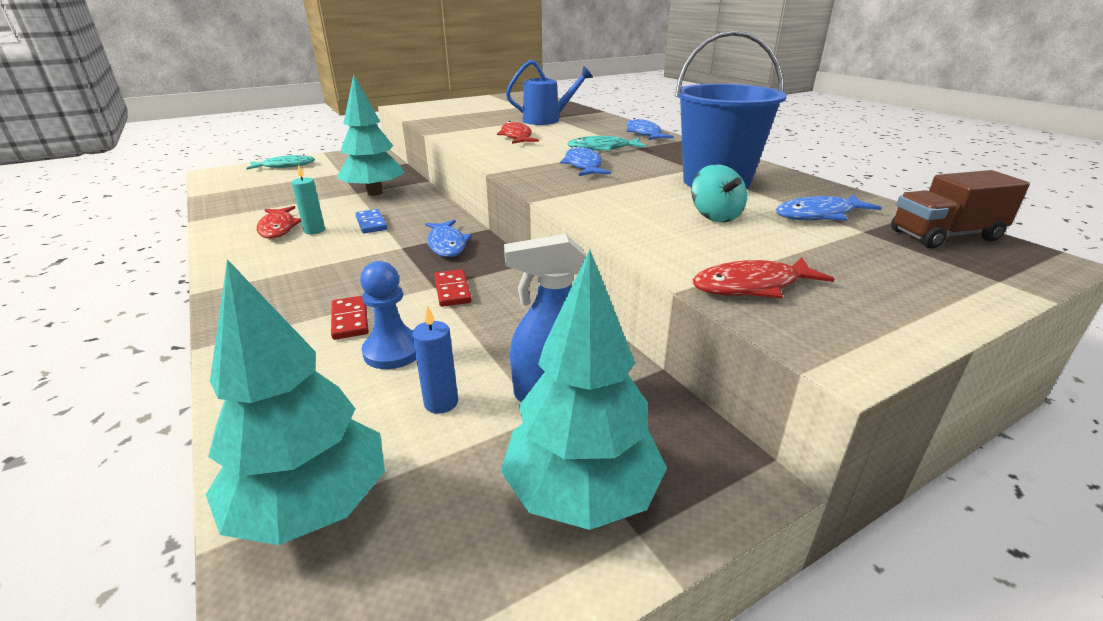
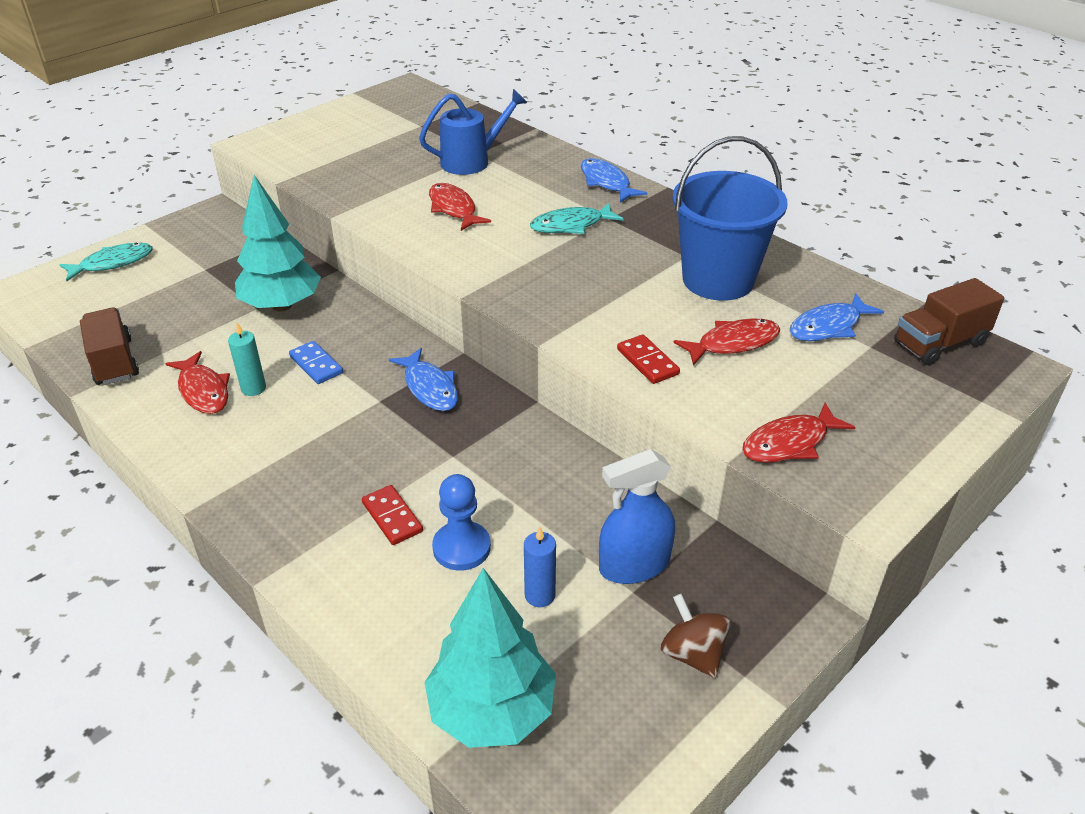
camera: 15 degrees left, 10 degrees up
red domino [434,269,472,307] -> red domino moved to [617,335,680,384]
turquoise tree [501,249,667,530] -> brown spinning top [661,594,730,678]
blue fish [560,146,611,176] -> none
turquoise spinning top [691,164,747,222] -> red fish [673,318,780,366]
none -> brown truck [80,308,139,385]

